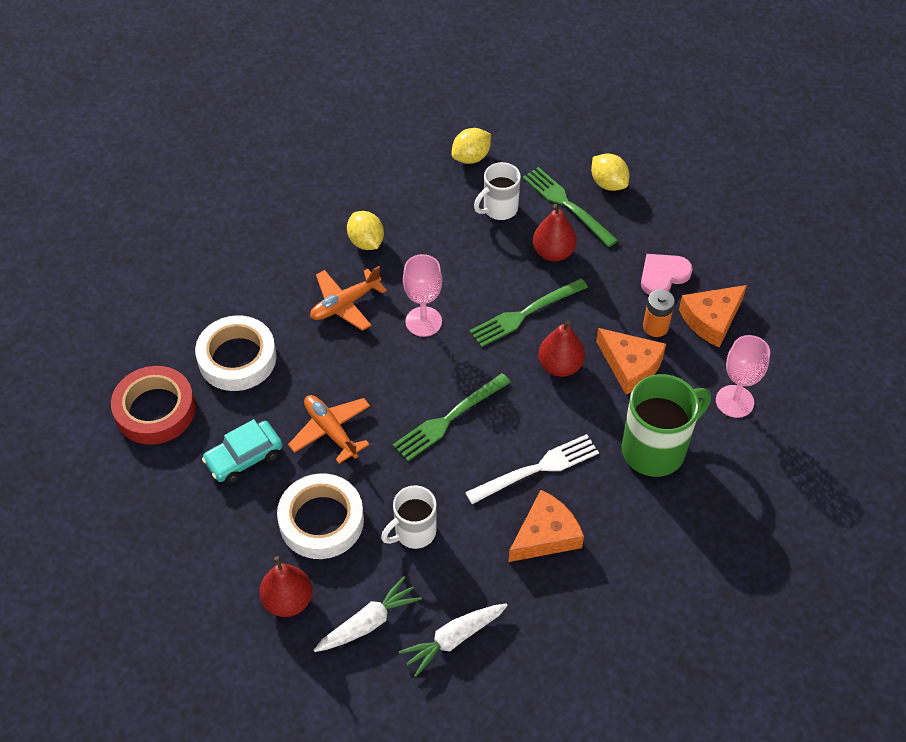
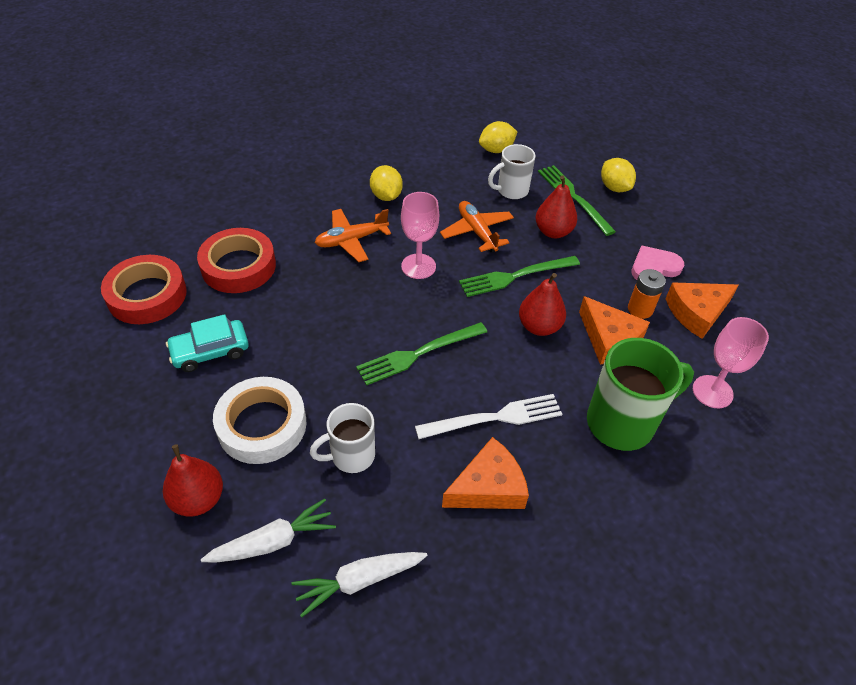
camera: 10 degrees right, 5 degrees down
white tape [195,315,277,391] -> red tape [197,228,276,293]
orange plane [288,395,370,464] -> orange plane moved to [440,201,514,253]

